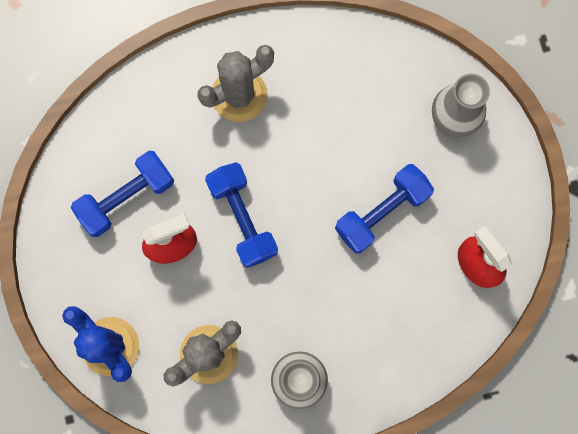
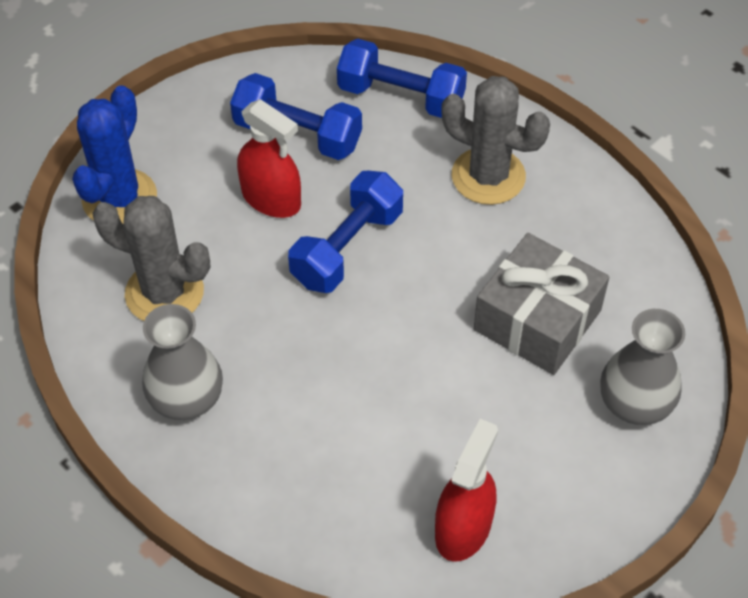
camera: 60 degrees right, 25 degrees down
blue dumbbell [335,164,434,254] -> blue dumbbell moved to [337,39,467,118]
none -> grey gift [474,233,610,375]

